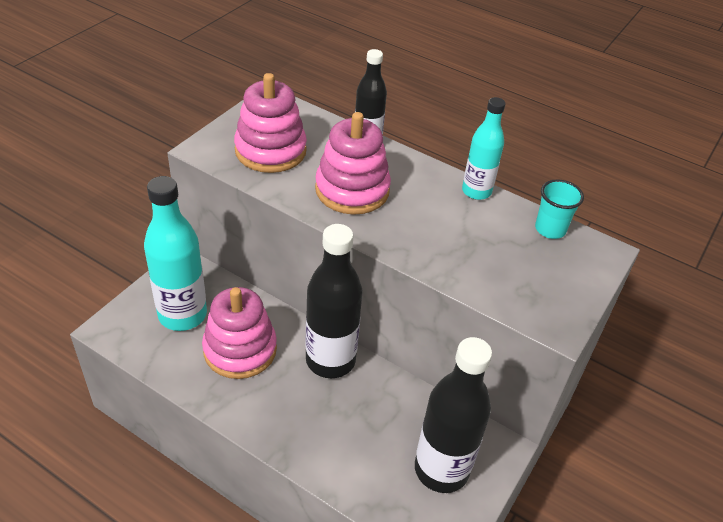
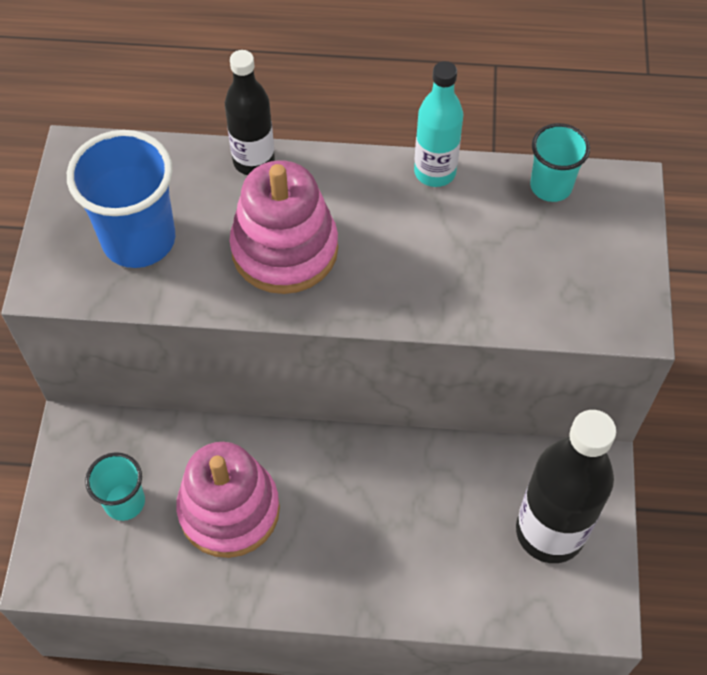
camera: 25 degrees left, 15 degrees up
turquoise bottle [144,176,207,331] -> turquoise cup [85,452,145,521]
pink stacking toy [234,73,307,173] -> blue cup [67,130,175,268]
black bottle [305,224,363,378] -> none

